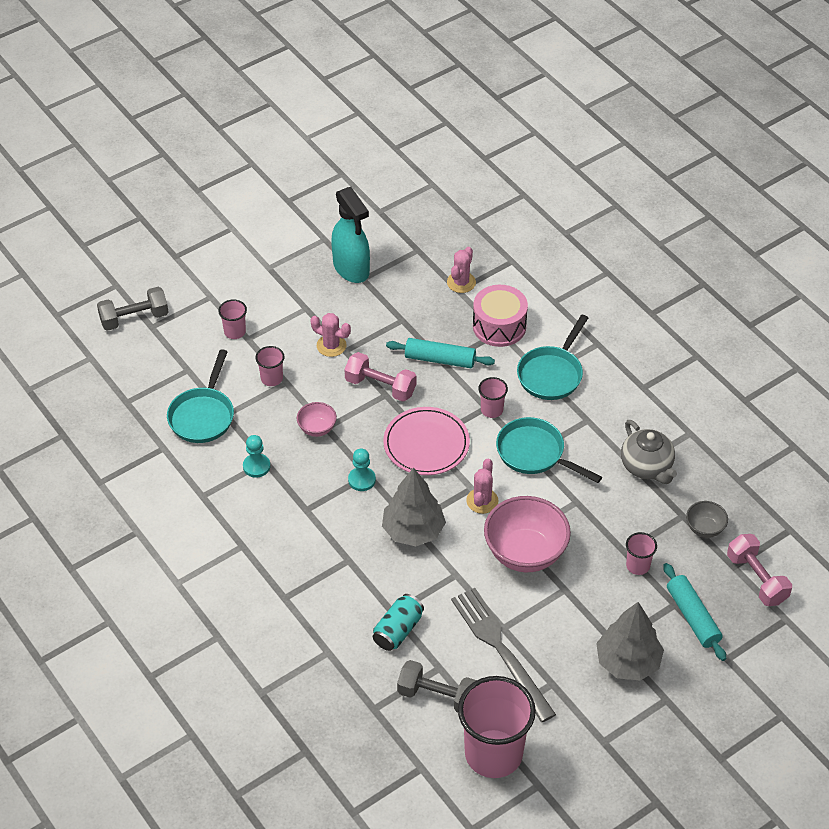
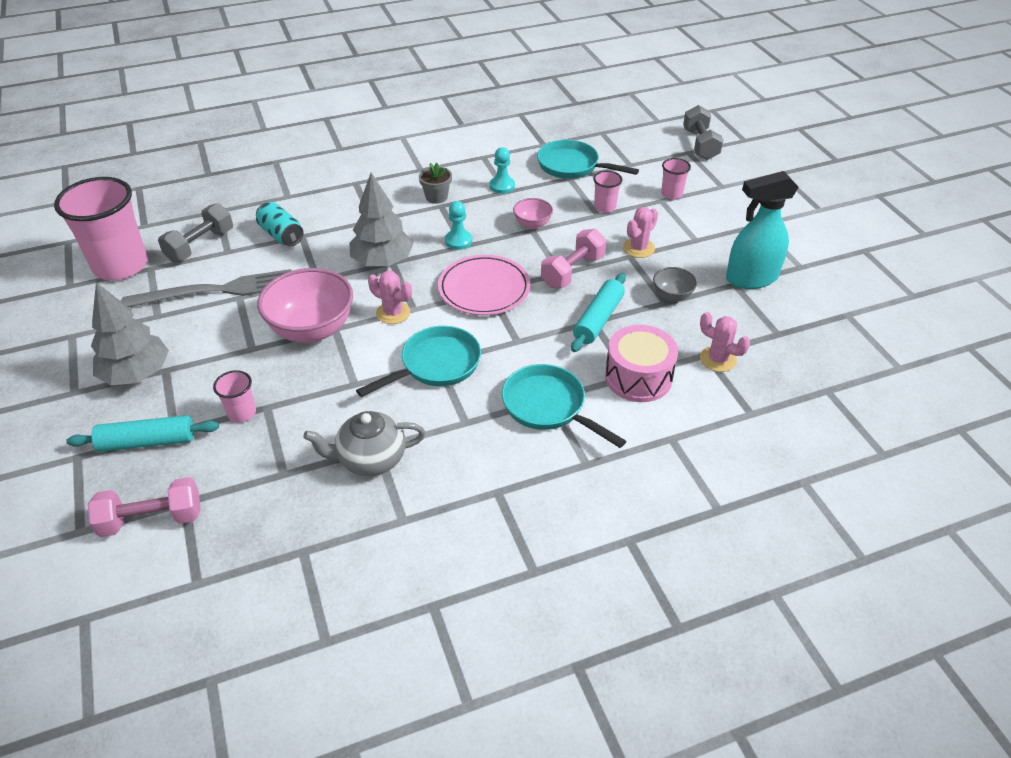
camera: 105 degrees right, 5 degrees down
pink cup [478,377,508,418] -> none
grey bowl [686,501,728,538] -> grey bowl moved to [653,267,697,302]
none -> grey flower pot [419,163,452,204]

